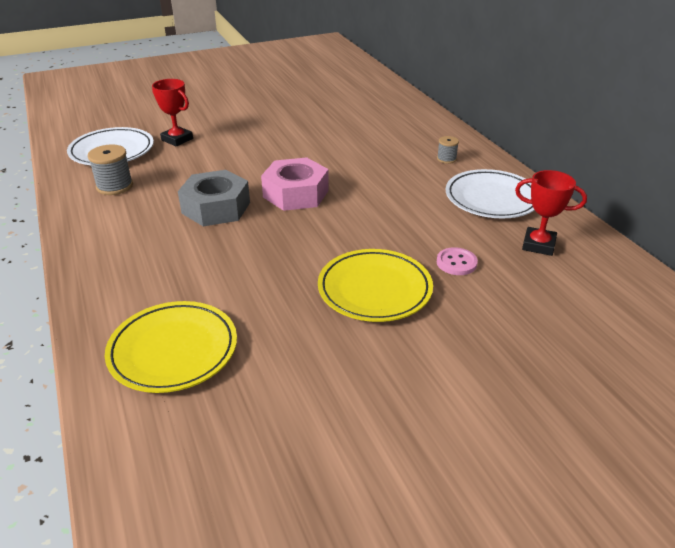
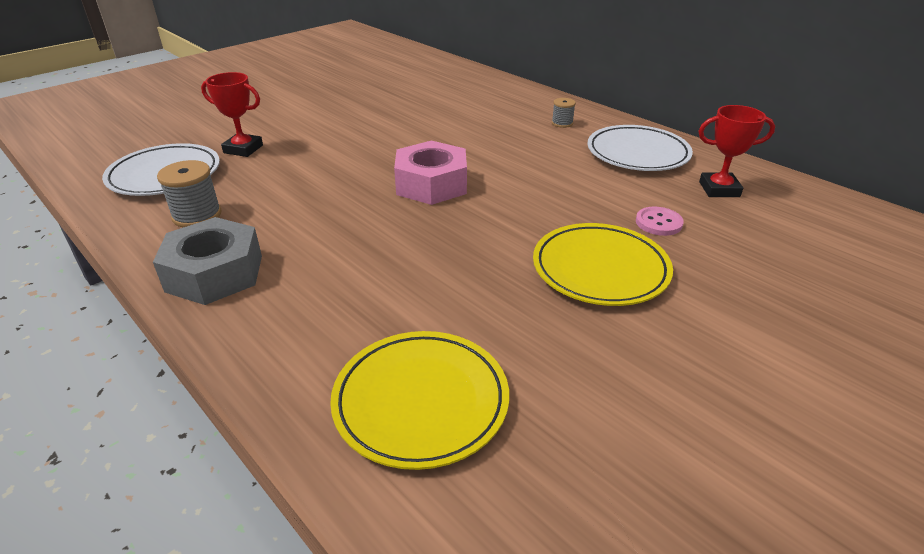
camera: 20 degrees left, 0 degrees up
grey nut [178,170,250,227] -> grey nut moved to [153,217,262,305]

